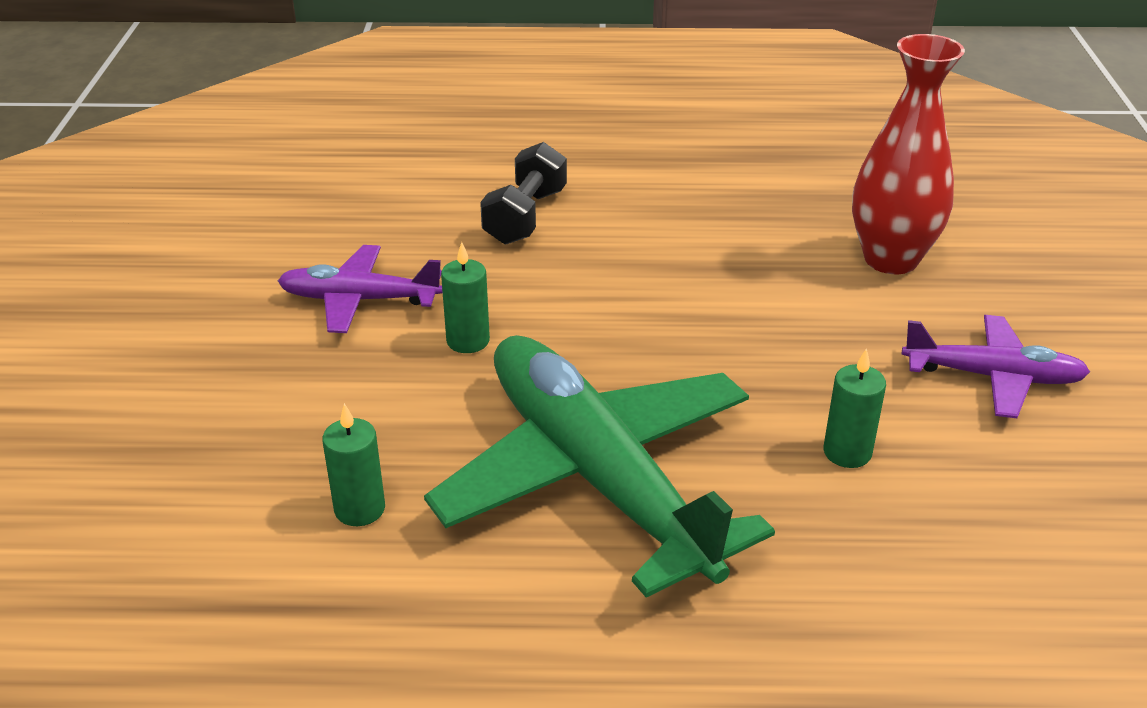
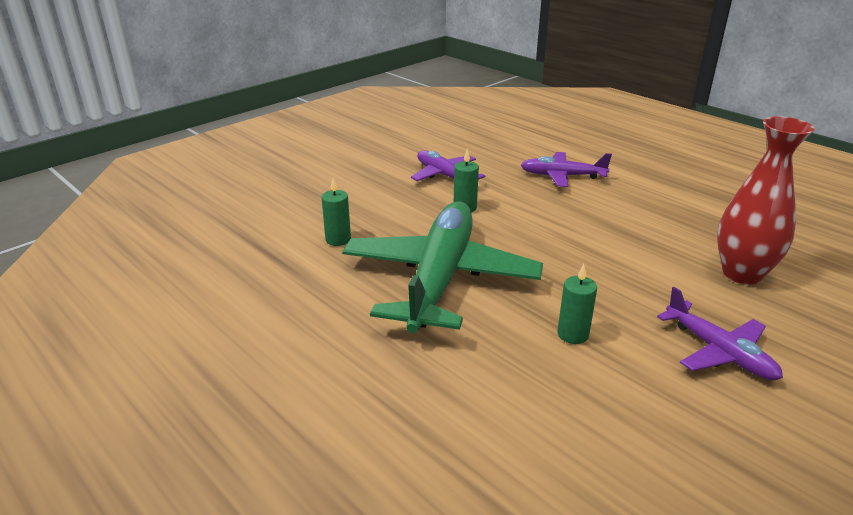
camera: 45 degrees right, 5 degrees down
black dumbbell [480,142,567,245] -> purple plane [521,152,612,187]

